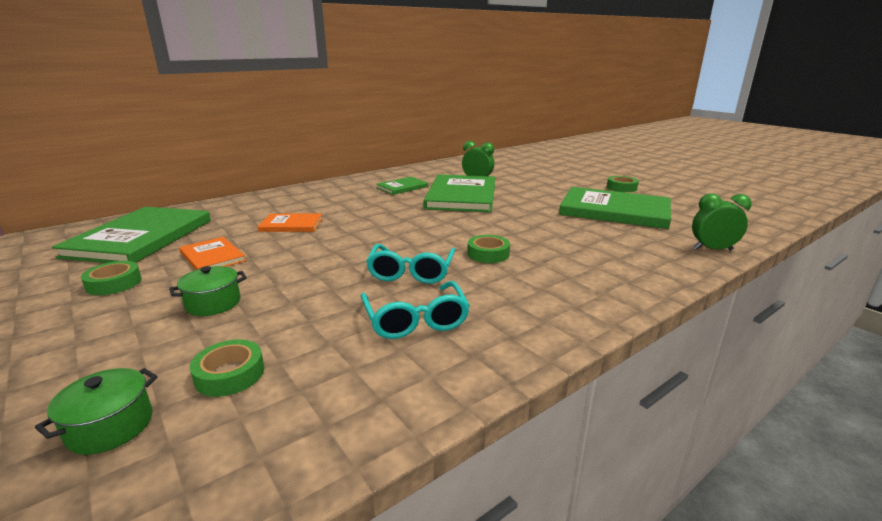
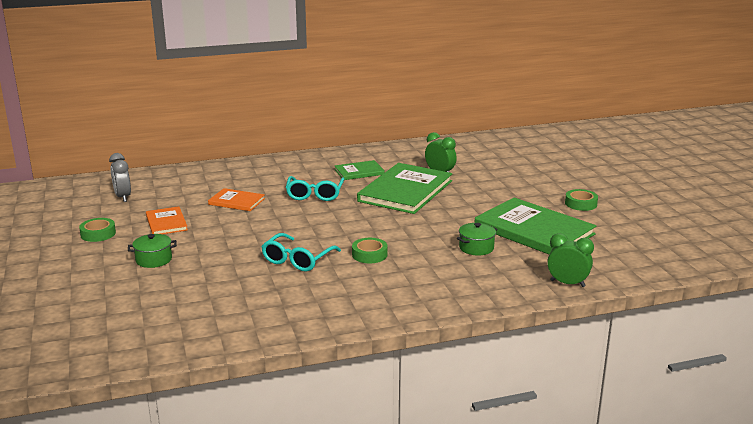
camera: 20 degrees right, 0 degrees up
green pot [35,368,158,455] -> green pot moved to [457,223,498,255]
green book [52,207,211,263] -> grey clock [109,153,131,202]
green tape [190,339,264,397] -> none
turquoise glasses [361,281,470,339] -> turquoise glasses moved to [286,176,344,201]

